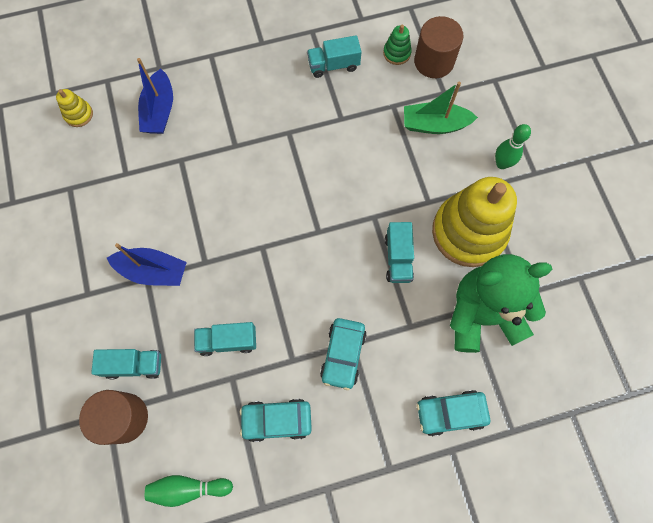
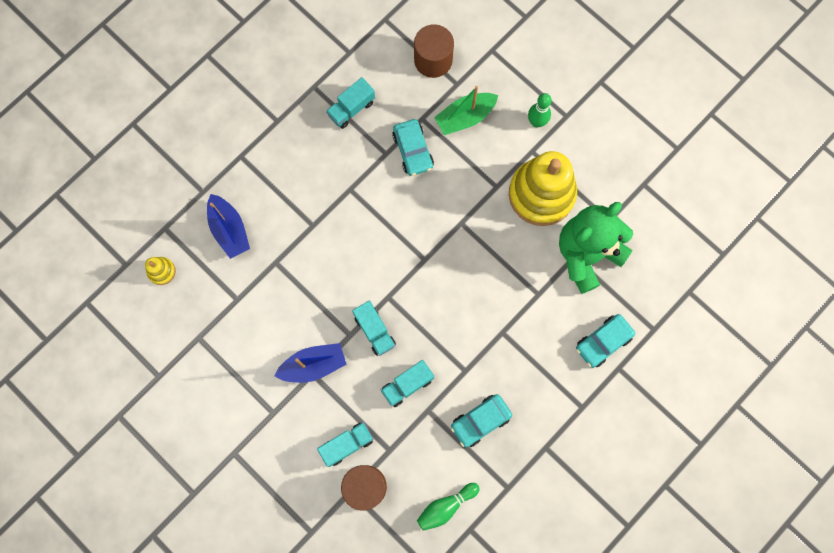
camera: 30 degrees left, 5 degrees up
turquoise car [320,318,367,390] -> turquoise car moved to [392,119,434,176]
green stacking toy [383,25,412,65] -> none
turquoise truck [385,222,414,283] -> turquoise truck moved to [352,301,396,356]

